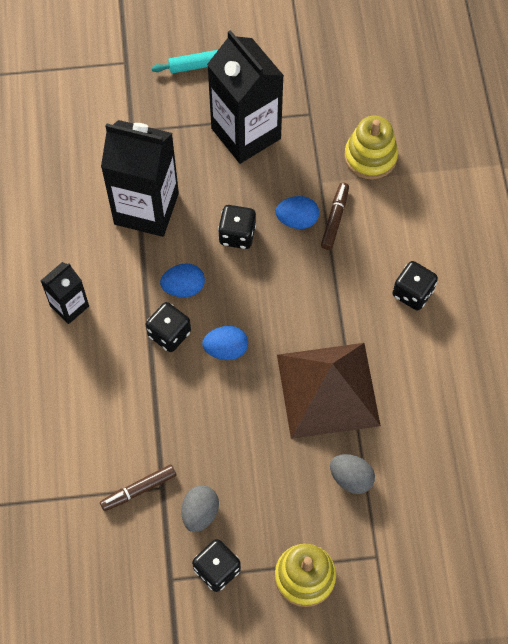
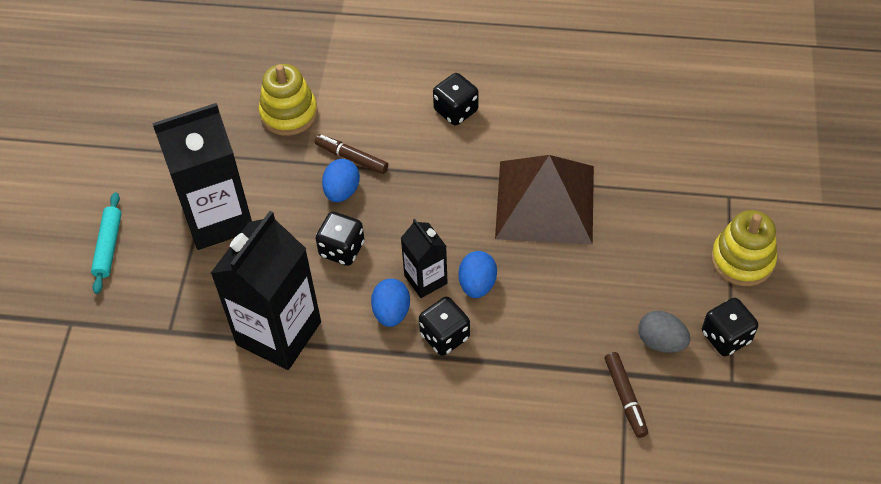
camera: 75 degrees left, 10 degrees down
black carton [41,262,89,324] -> black carton moved to [401,219,448,298]
grey egg [330,454,375,494] -> none

